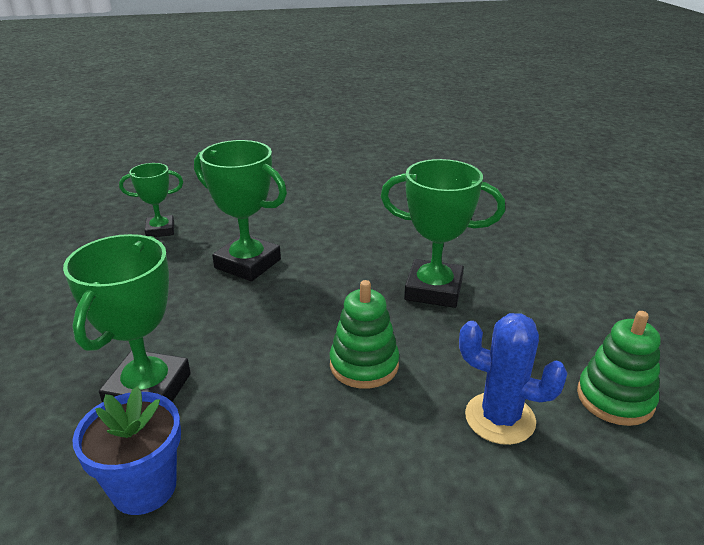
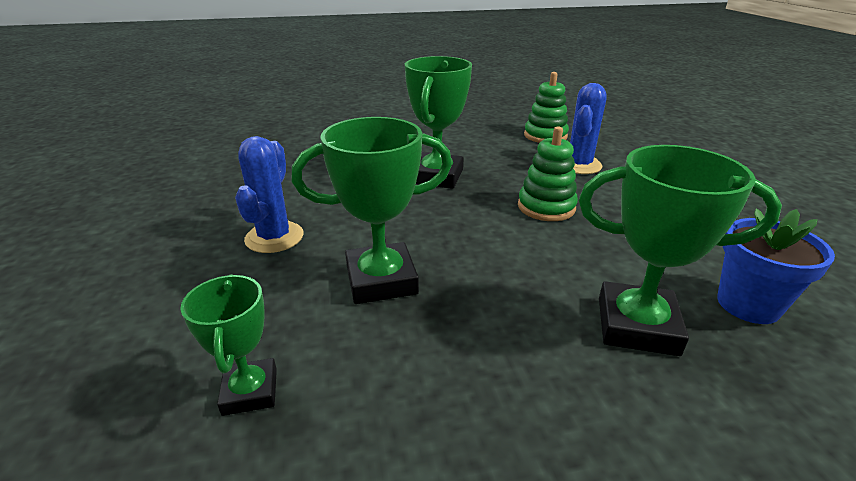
camera: 90 degrees left, 0 degrees up
green trophy [194,140,287,281] -> green trophy turned 45 degrees clockwise [291,117,452,304]
none -> blue cactus [235,136,304,253]

